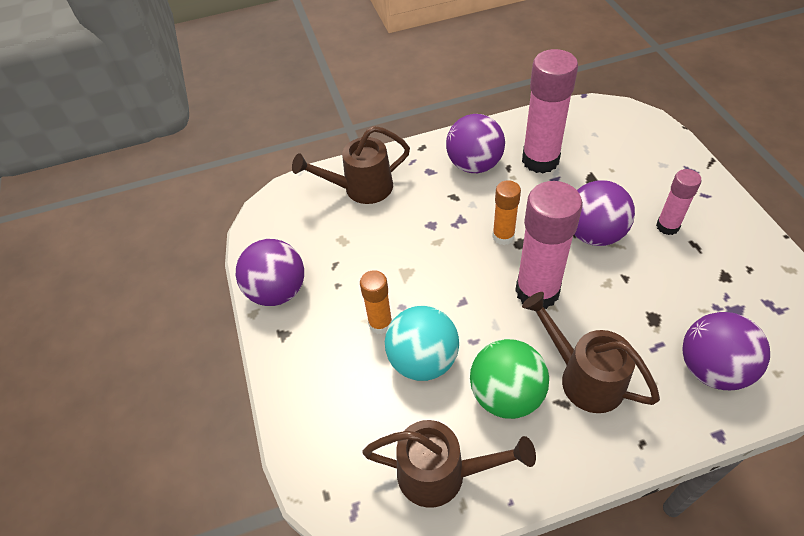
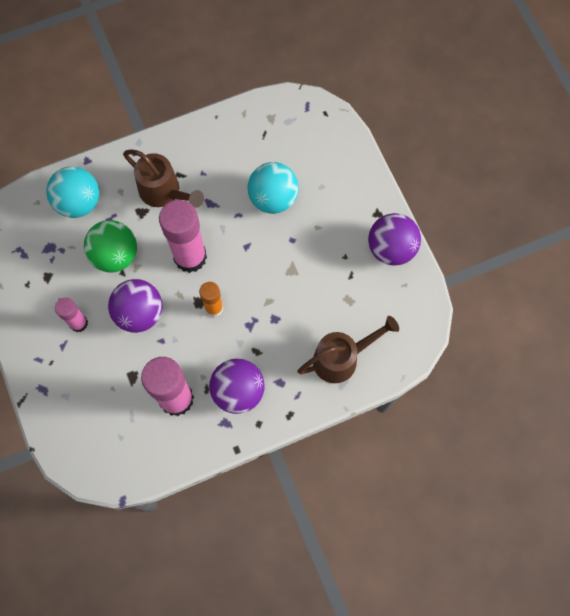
camera: 170 degrees right, 20 degrees up
orange glue stick [360,270,392,334] -> none
brown watering can [362,420,536,508] -> none
green ball [470,339,549,419] -> green ball moved to [84,220,137,273]
purple ball [682,312,770,390] -> turquoise ball [46,166,99,218]

